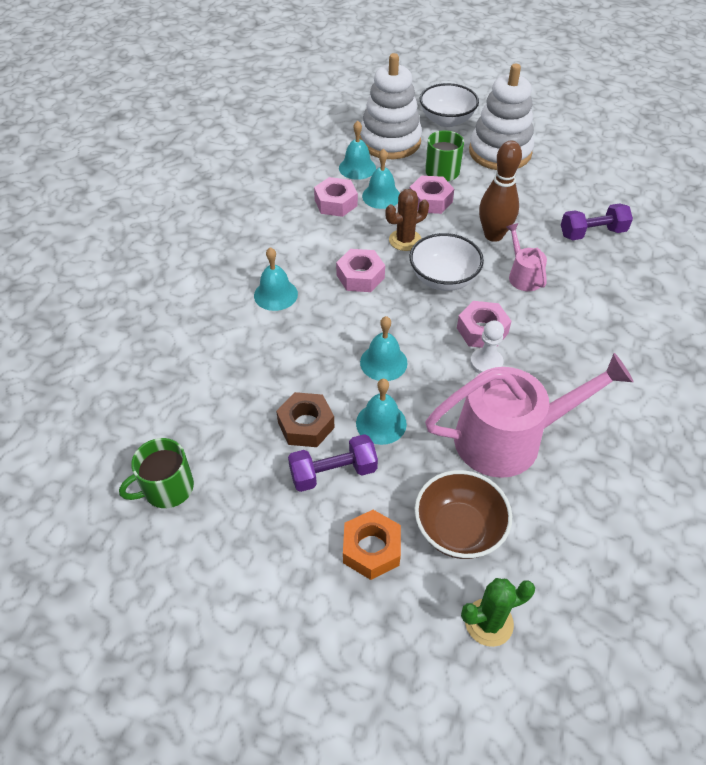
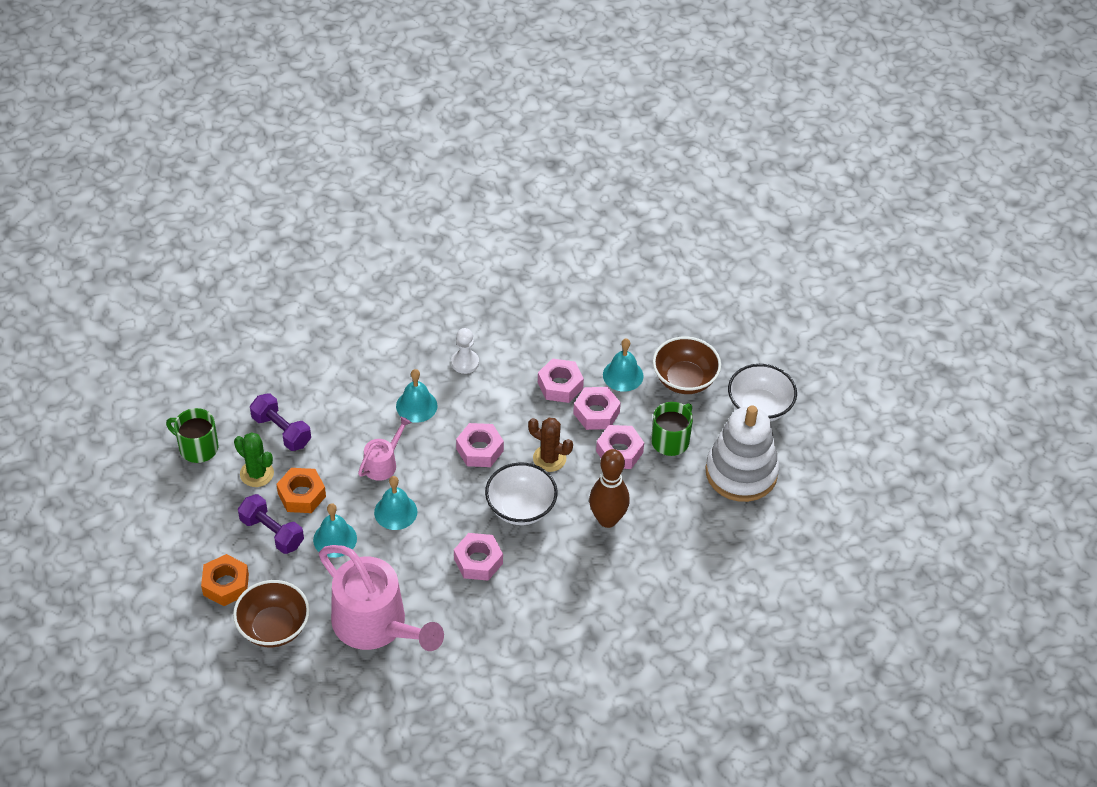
camera: 55 degrees right, 0 degrees up
brown nut [276,392,335,447] -> orange nut [277,468,326,513]
white stacking toy [360,53,422,159] -> brown bowl [653,336,721,394]
turquoise bell [362,149,400,209] -> pink nut [573,387,621,430]
green cactus [461,578,535,647] -> green cactus moved to [234,432,274,487]
white pawn [470,320,504,374] -> white pawn moved to [451,328,479,374]
pink watering can [506,223,547,291] -> pink watering can moved to [358,417,412,481]
purple dumbbell [561,203,633,240] -> purple dumbbell moved to [250,393,311,451]

